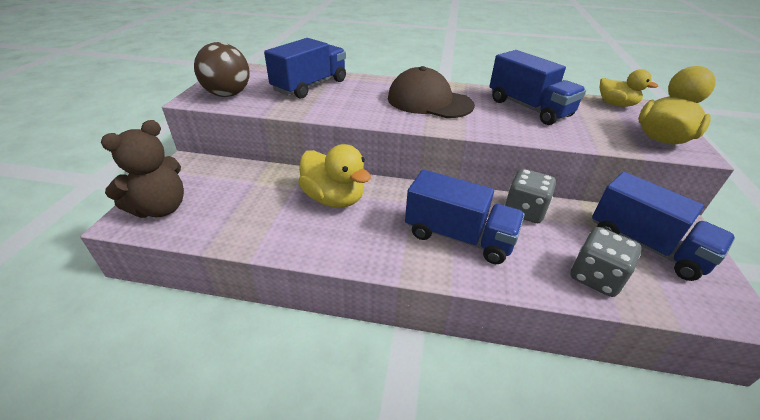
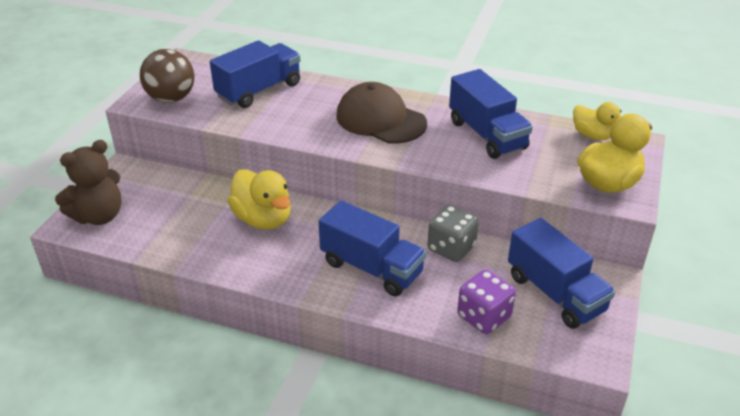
camera: 10 degrees right, 0 degrees up
grey dice [571,227,642,297] -> purple dice [457,270,516,334]

